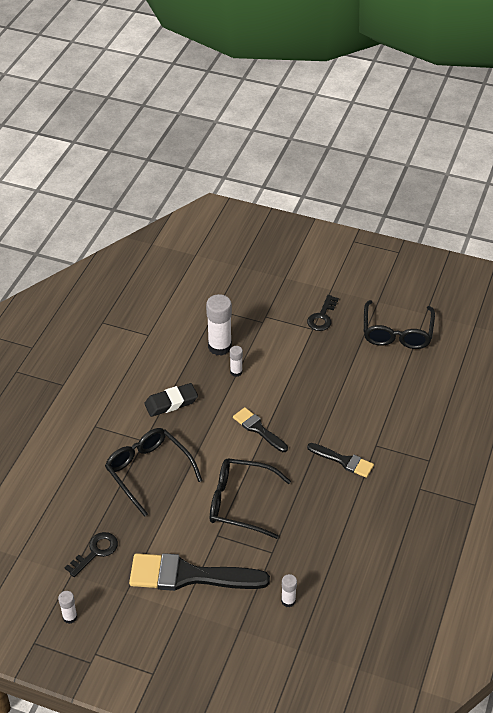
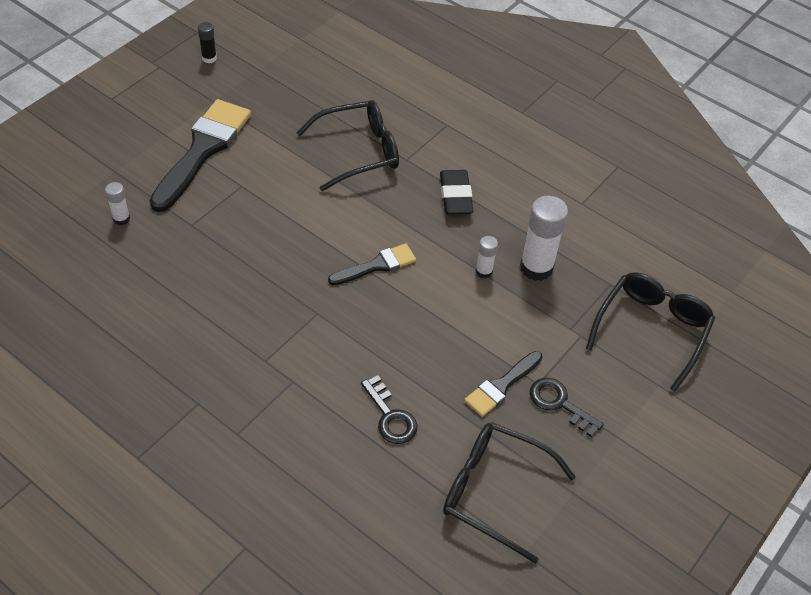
camera: 105 degrees right, 5 degrees up
white glue stick [58,591,77,624] -> black glue stick [198,22,217,63]
black key [65,532,118,577] -> black key moved to [361,375,418,444]
black glasses [210,458,291,539] -> black glasses moved to [586,272,715,392]
black brush [307,443,374,478] -> black brush moved to [464,351,542,417]

